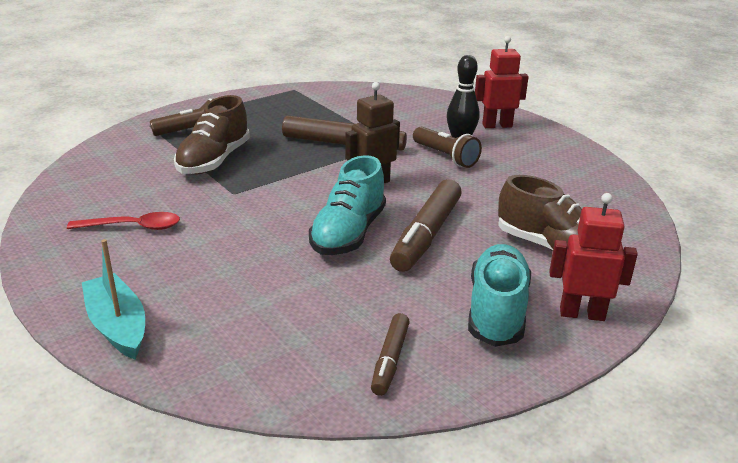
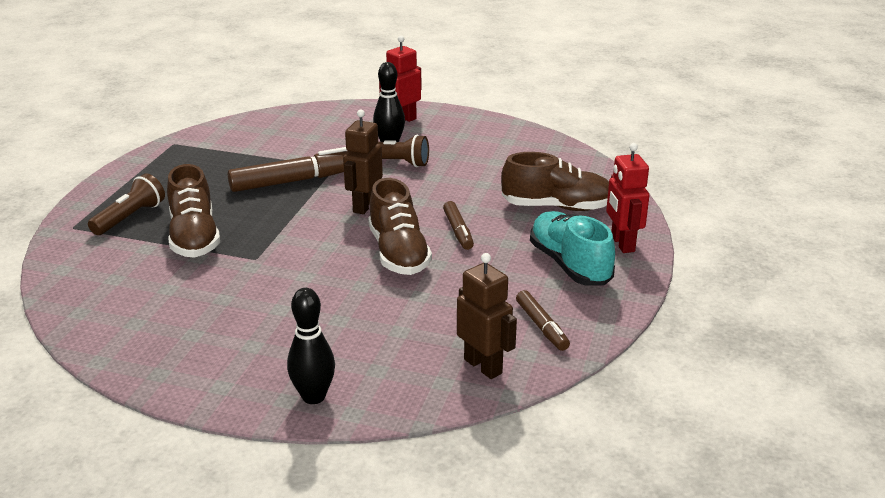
camera: 35 degrees left, 0 degrees up
red spoon [67,212,180,230] -> none
turquoise boat [82,239,145,359] -> black bowling pin [287,288,335,404]
turquoise shoe [309,155,386,255] -> brown shoe [368,178,432,275]
brown marker [390,179,462,272] -> brown marker [443,201,474,250], size x0.56
red robot [549,193,638,321] -> red robot turned 75 degrees counterclockwise [606,143,649,253]
none -> brown robot [457,253,517,379]

